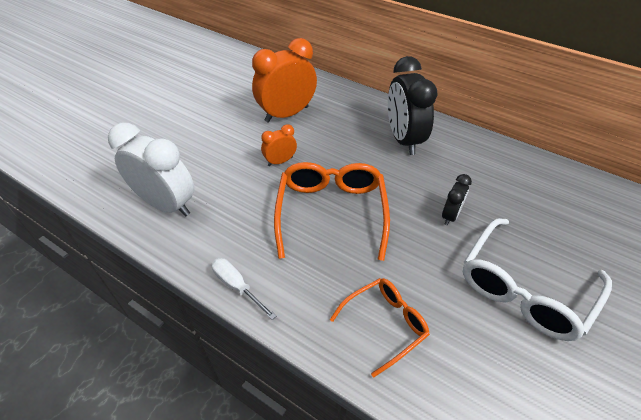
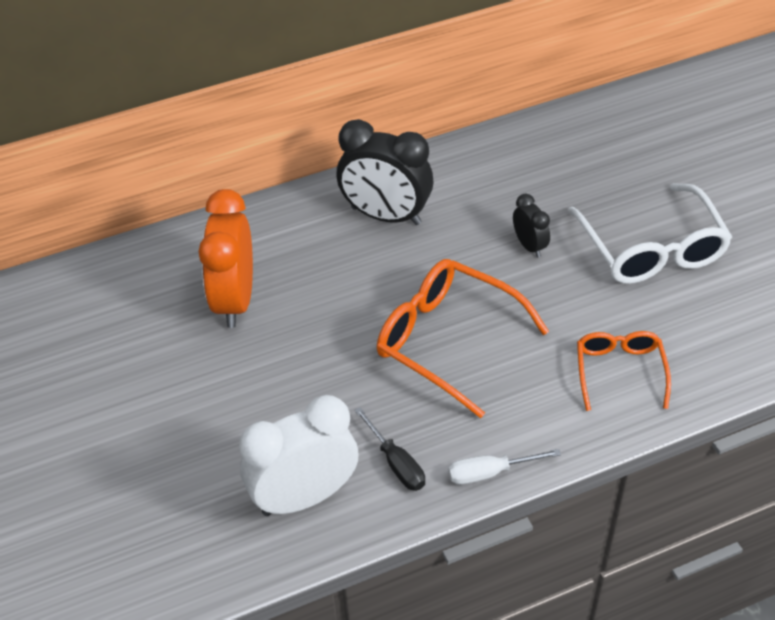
camera: 55 degrees left, 0 degrees up
orange clock [261,124,297,166] -> none
none -> black screwdriver [354,407,425,491]

